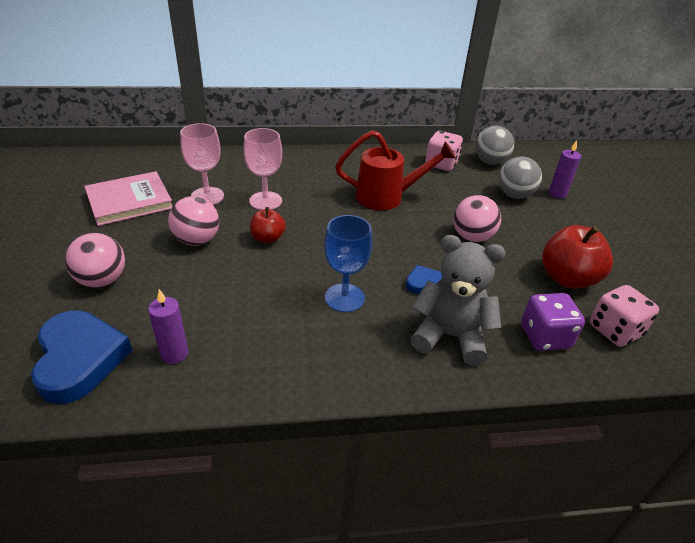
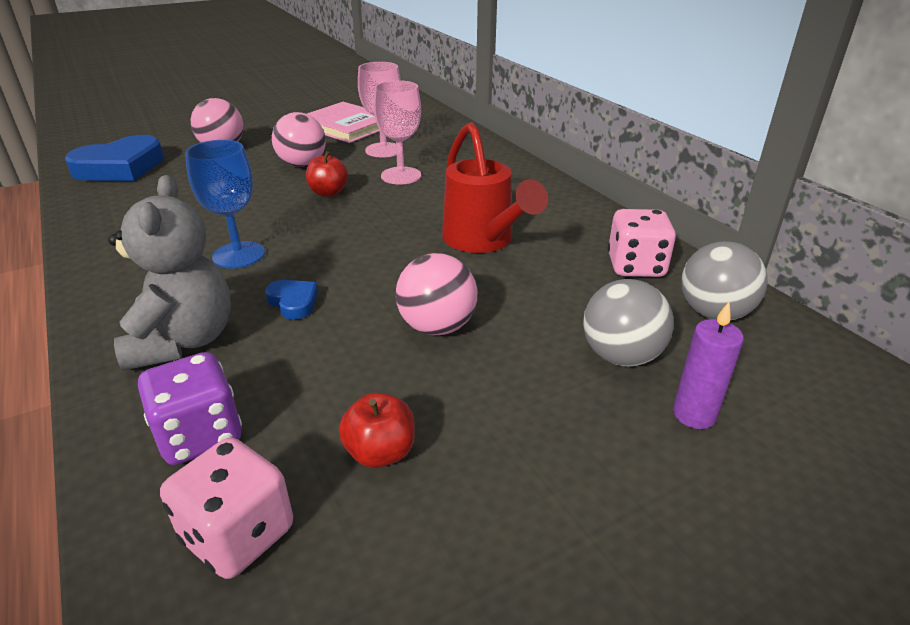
camera: 70 degrees right, 5 degrees down
purple candle [148,289,189,364] -> none
red apple [542,225,613,289] -> red apple [339,393,415,468], size x0.57

